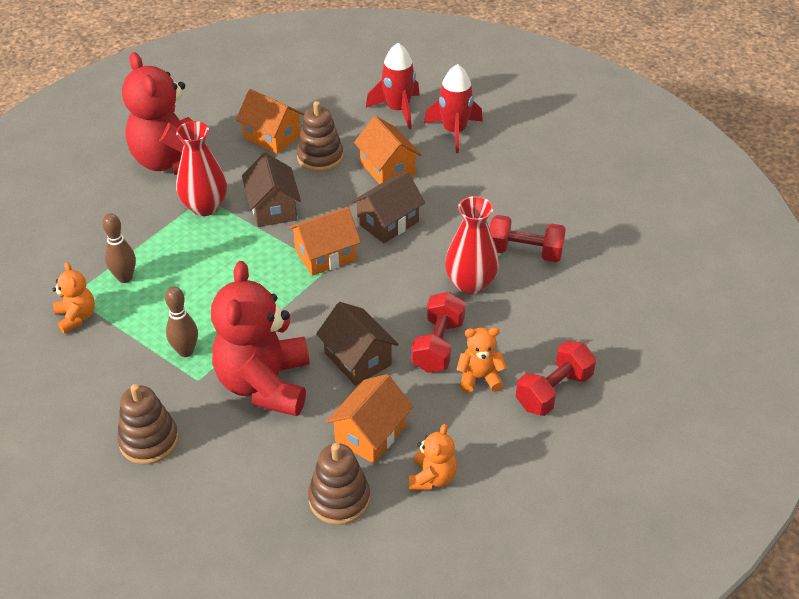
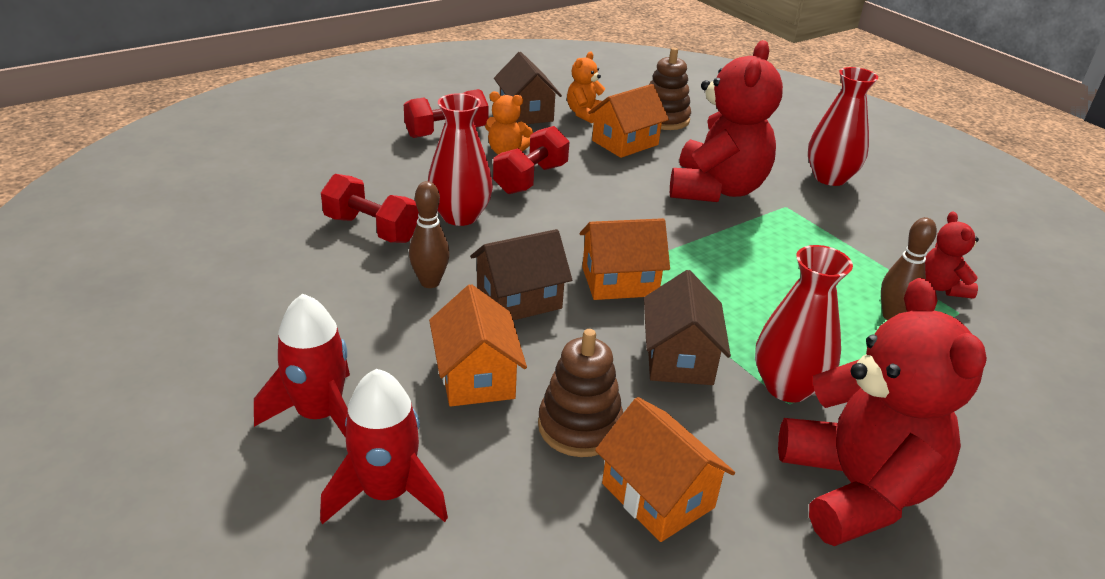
camera: 165 degrees left, 10 degrees down
orange teddy bear [52,262,95,334] -> red teddy bear [925,212,979,299]
brown stacking toy [117,384,179,464] -> red vase [808,67,878,186]
brown bowling pin [165,287,198,357] -> brown bowling pin moved to [409,181,450,288]
brown house [316,302,398,386] -> brown house moved to [494,52,562,124]

